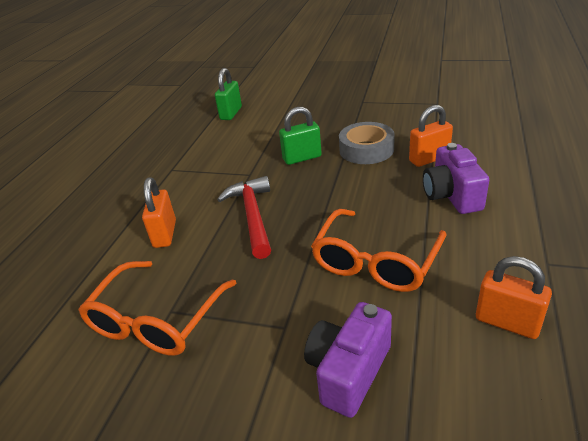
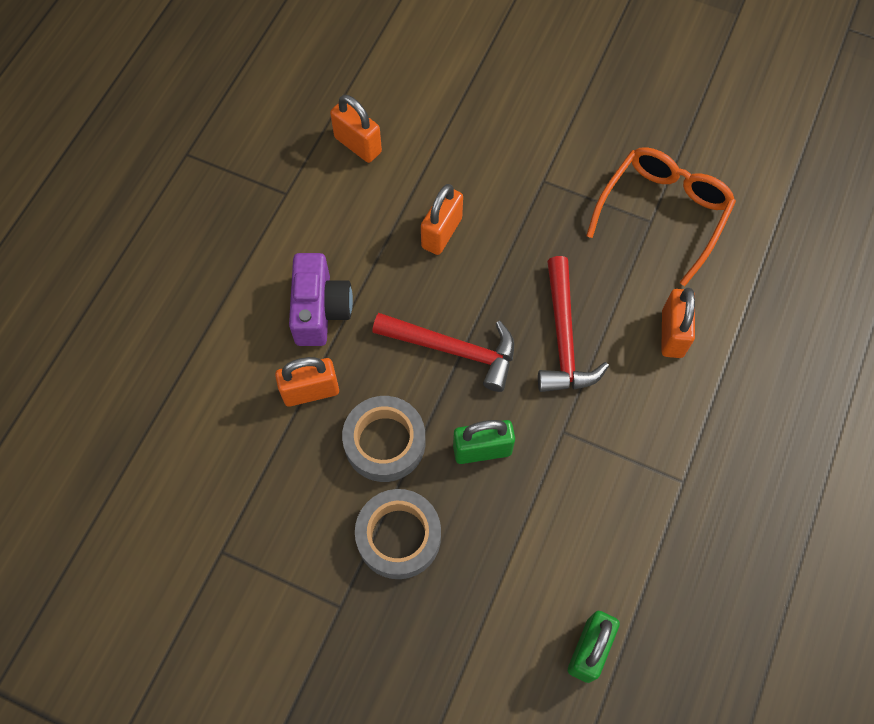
camera: 175 degrees left, 30 degrees up
purple camera [304,302,392,418] -> none
orange glasses [311,209,446,292] -> orange padlock [421,184,463,255]
none -> grey tape [355,489,441,579]
none -> red hammer [372,313,514,392]

